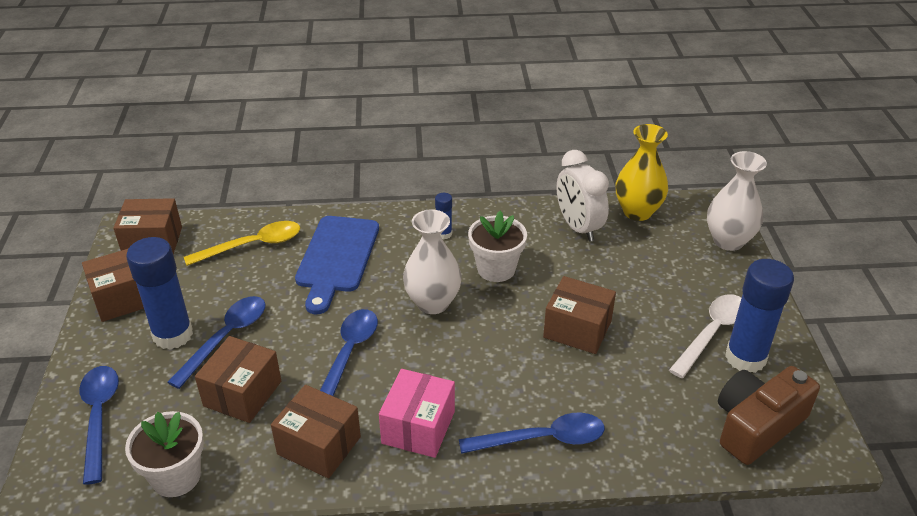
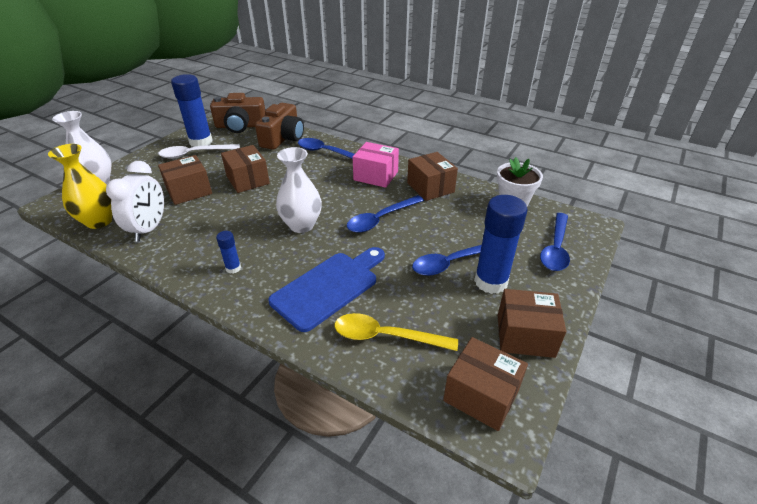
camera: 145 degrees left, 0 degrees up
brown box [195,336,281,423] -> brown box moved to [158,155,212,205]
pink box [379,369,455,458] -> pink box turned 60 degrees clockwise [353,142,399,188]
white flower pot [468,211,527,282] -> none
none -> brown camera [255,103,304,150]

